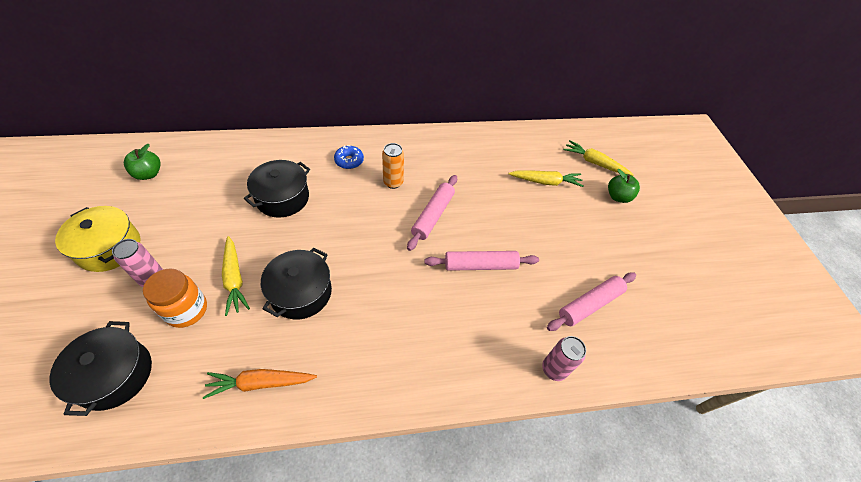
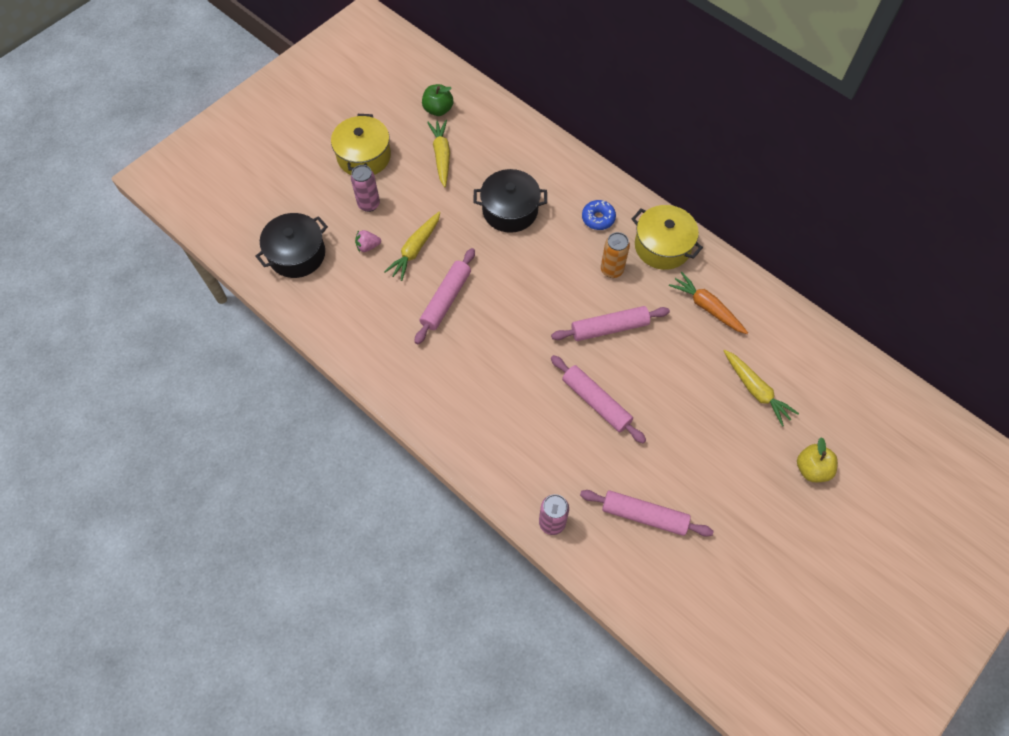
camera: 55 degrees right, 10 degrees up
orange jar [143,268,207,328] -> pink strawberry [355,230,381,252]
orange carrot [203,369,317,399] -> orange carrot moved to [669,272,748,334]
black pot [261,248,332,319] -> pink rolling pin [415,248,475,344]
yellow carrot [563,140,634,176] -> yellow carrot moved to [427,120,450,187]
green apple [608,169,640,203] -> yellow apple [797,437,838,482]
none -> yellow pot [632,205,703,270]

